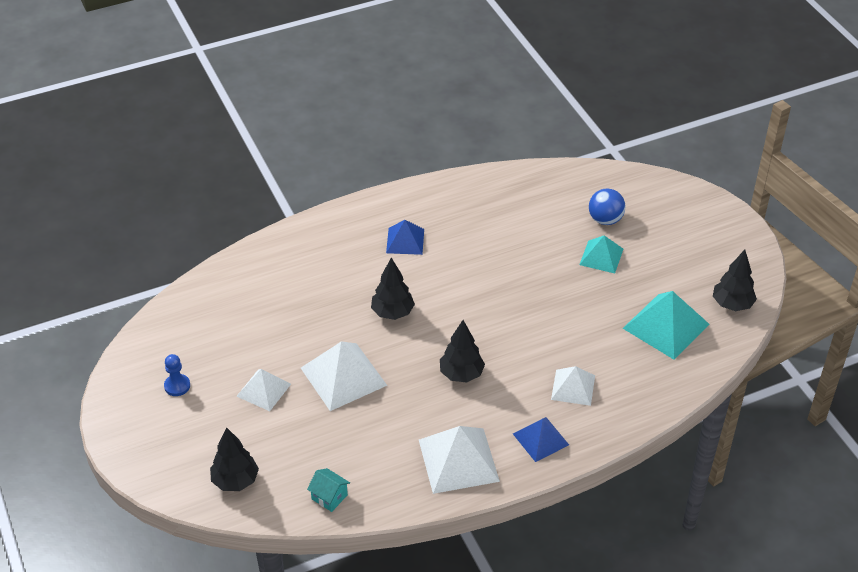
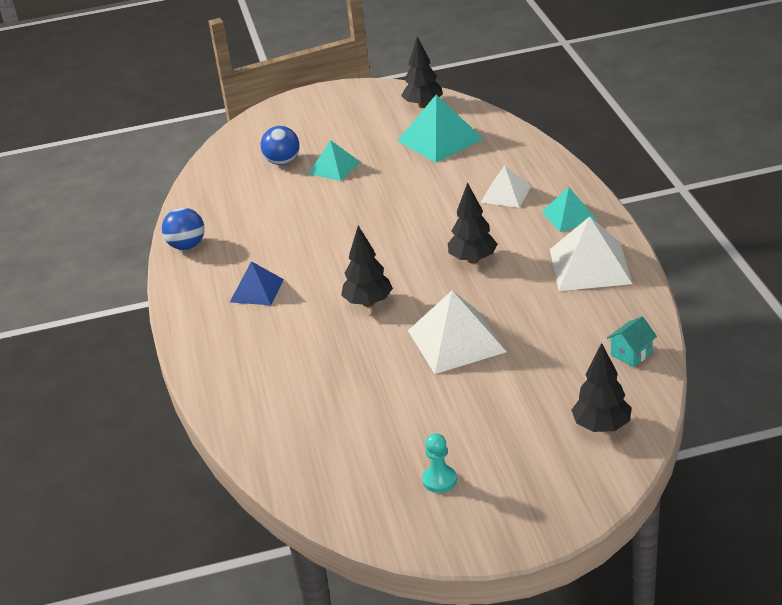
camera: 75 degrees left, 10 degrees down
blue pawn [164,354,190,396] -> turquoise pawn [422,433,457,493]
white pyramid [236,369,291,411] -> none
blue pyramid [513,417,569,462] -> turquoise pyramid [542,187,598,232]
none -> blue ball [162,207,205,250]

